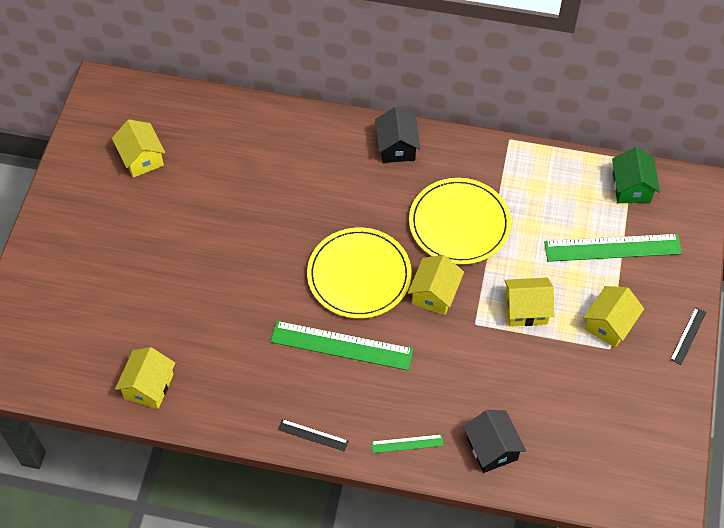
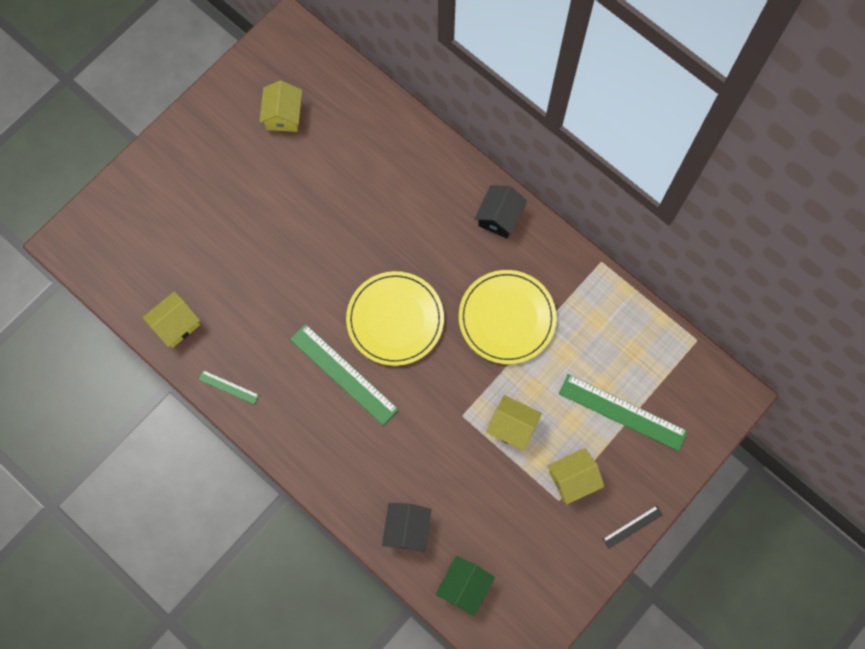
camera: 30 degrees right, 15 degrees up
black ruler [278,419,348,452] -> none
green ruler [371,434,444,453] -> green ruler moved to [198,370,259,404]
yellow house [408,255,464,315] -> none
green house [612,147,660,203] -> green house moved to [436,556,495,616]

